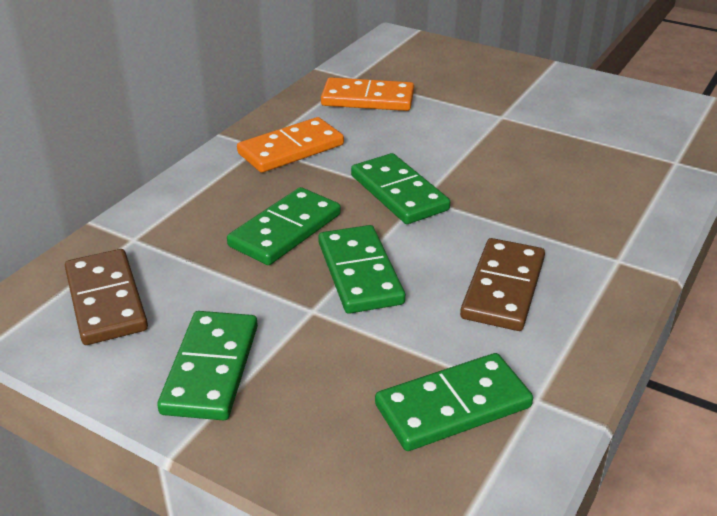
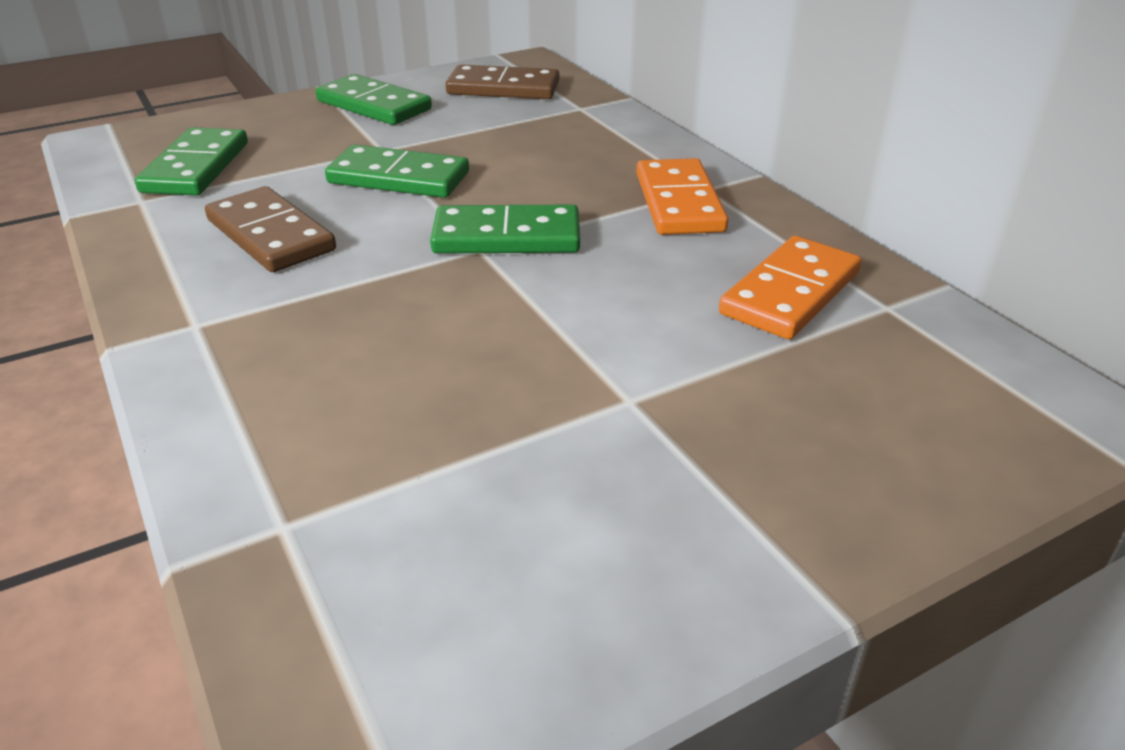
camera: 120 degrees right, 0 degrees up
green domino [227,187,341,265] -> none

